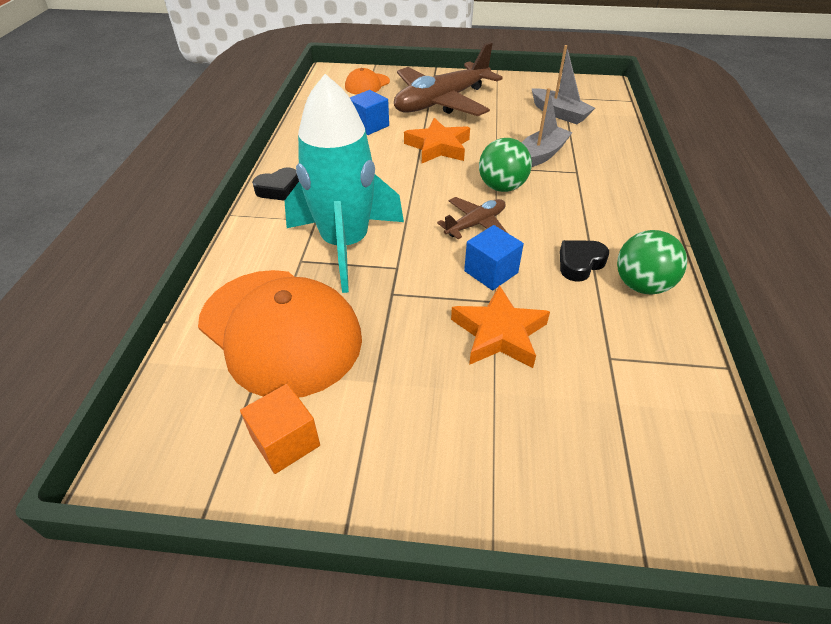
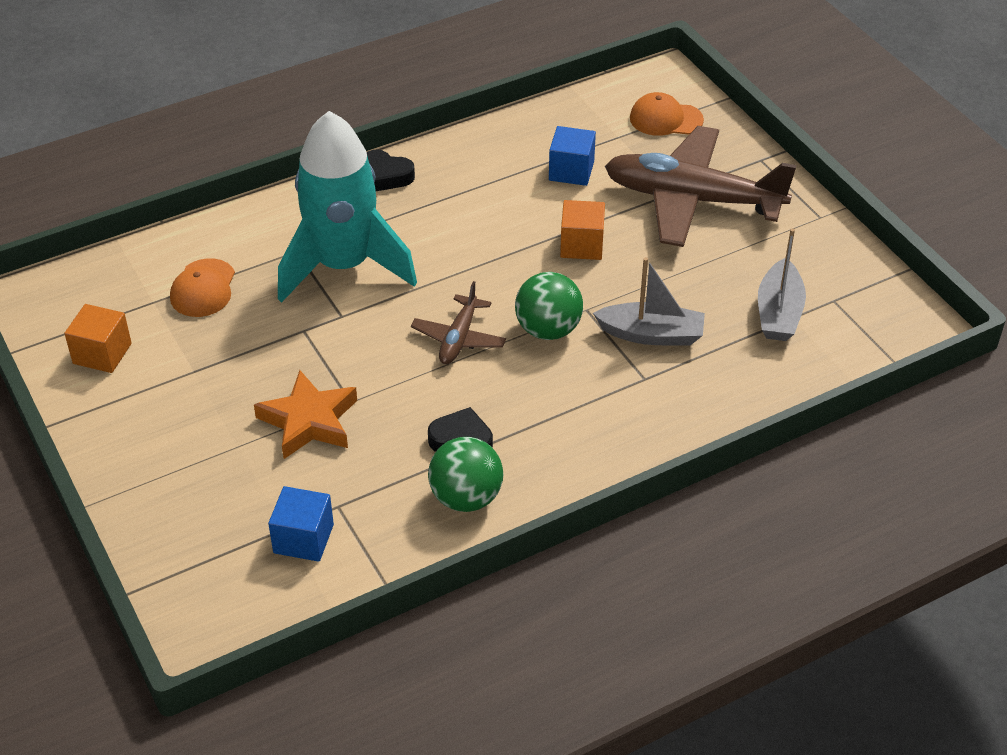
camera: 55 degrees right, 0 degrees up
orange cap [198,270,362,398] -> orange cap [170,258,235,317], size x0.46
orange star [404,118,470,163] -> orange cube [560,200,605,260]
brown plane [437,197,507,239] -> brown plane turned 90 degrees clockwise [411,281,506,364]
blue cube [464,225,524,291] -> blue cube moved to [268,486,334,562]

